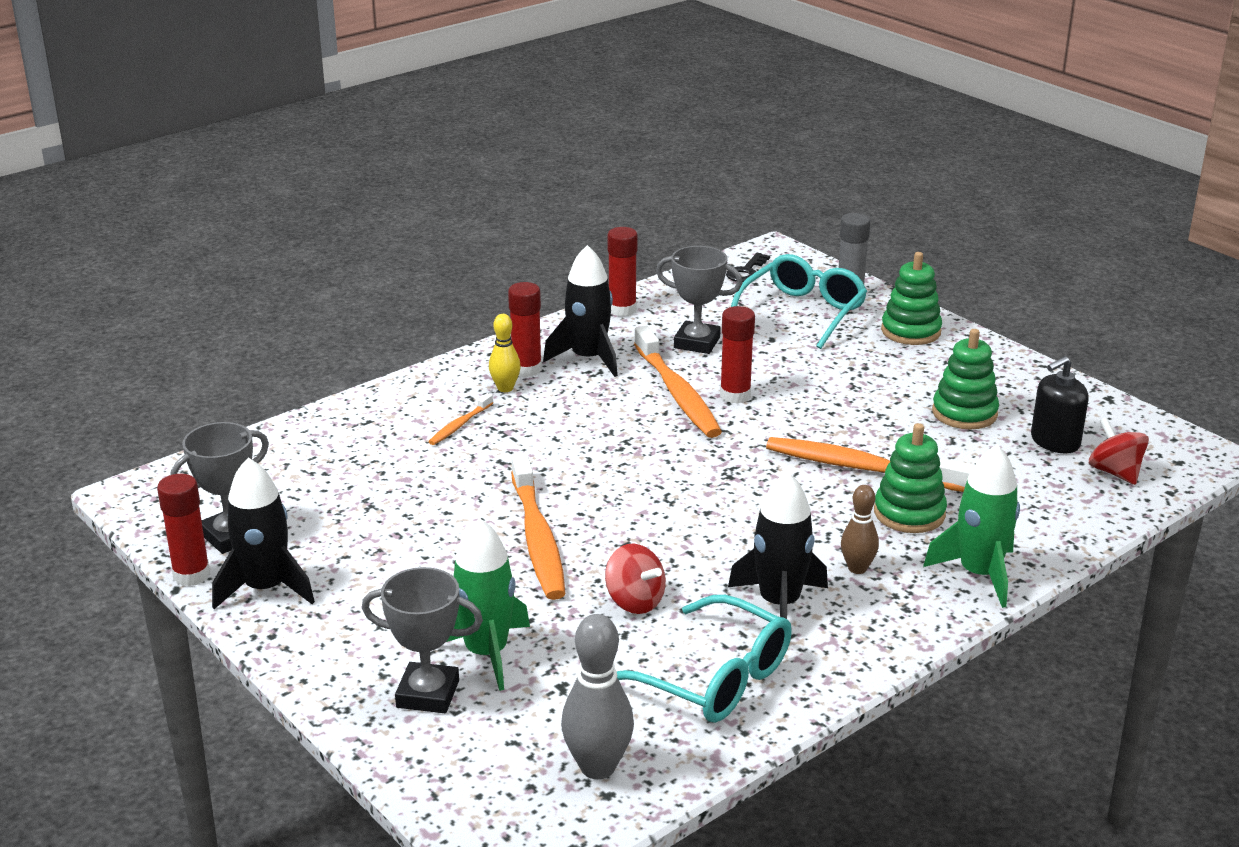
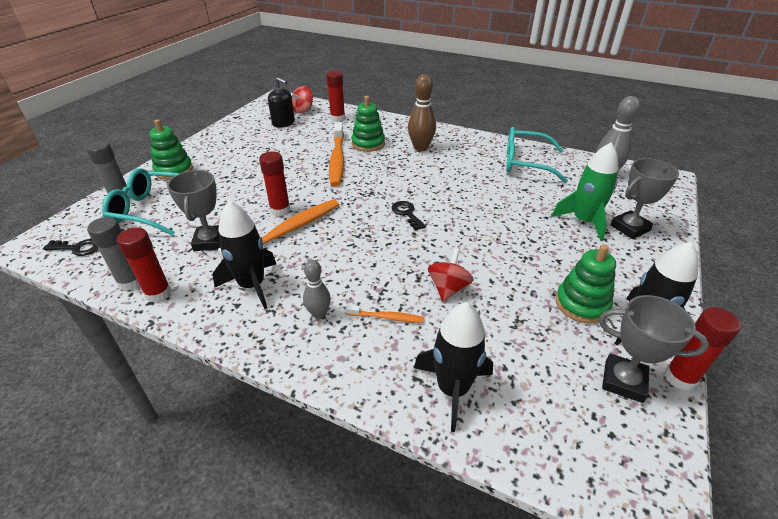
camera: 115 degrees left, 10 degrees up
grey trophy [362,567,483,713] -> grey trophy turned 75 degrees clockwise [610,158,679,239]
yellow bowling pin [489,314,521,392] -> grey bowling pin [303,260,331,319]
red glue stick [508,282,542,377] -> red glue stick moved to [326,71,345,122]
orange toothbrush [511,452,565,600] -> none
red spinning top [605,543,666,614] -> red spinning top moved to [428,249,474,302]
turquoise glasses [617,595,792,723] -> turquoise glasses turned 90 degrees counterclockwise [506,127,568,183]
black rocket [728,472,828,619] -> black rocket moved to [414,302,493,432]
brown bowling pin [841,485,879,574] -> brown bowling pin [408,74,436,151], size x1.63
green rocket [923,444,1020,608] -> none
green stacking toy [932,329,999,429] -> green stacking toy moved to [556,244,616,323]
none -> grey glue stick [87,217,140,291]
none -> black key [392,201,426,231]

